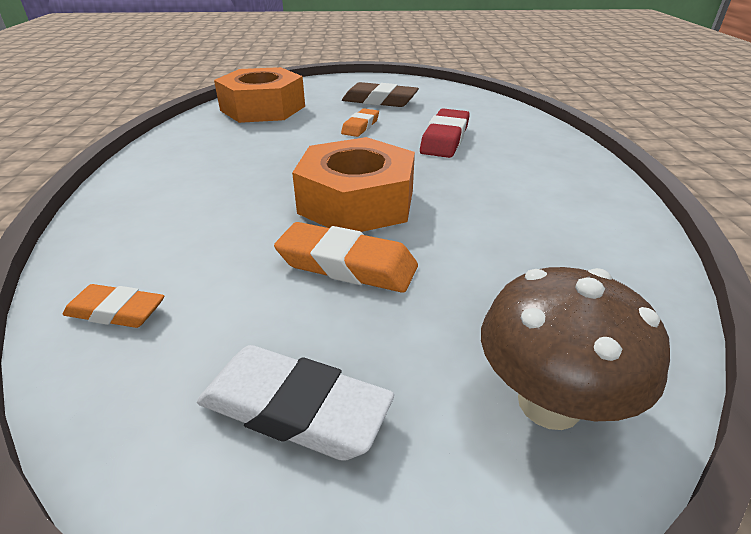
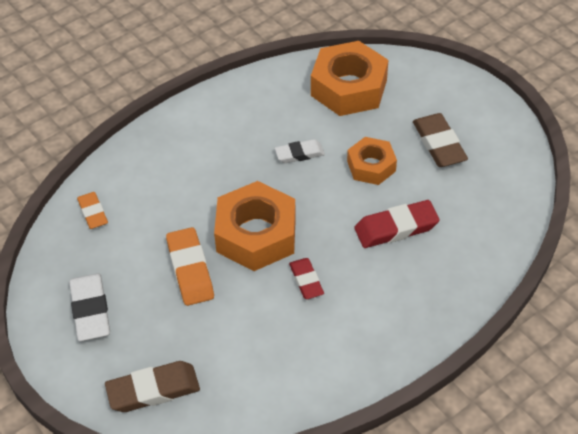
camera: 55 degrees right, 15 degrees up
orange eraser [341,108,379,137] -> orange nut [347,137,397,185]
brown mushroom [481,267,670,430] -> brown eraser [105,361,200,412]
none -> white eraser [275,139,325,163]
none -> red eraser [289,258,324,299]

